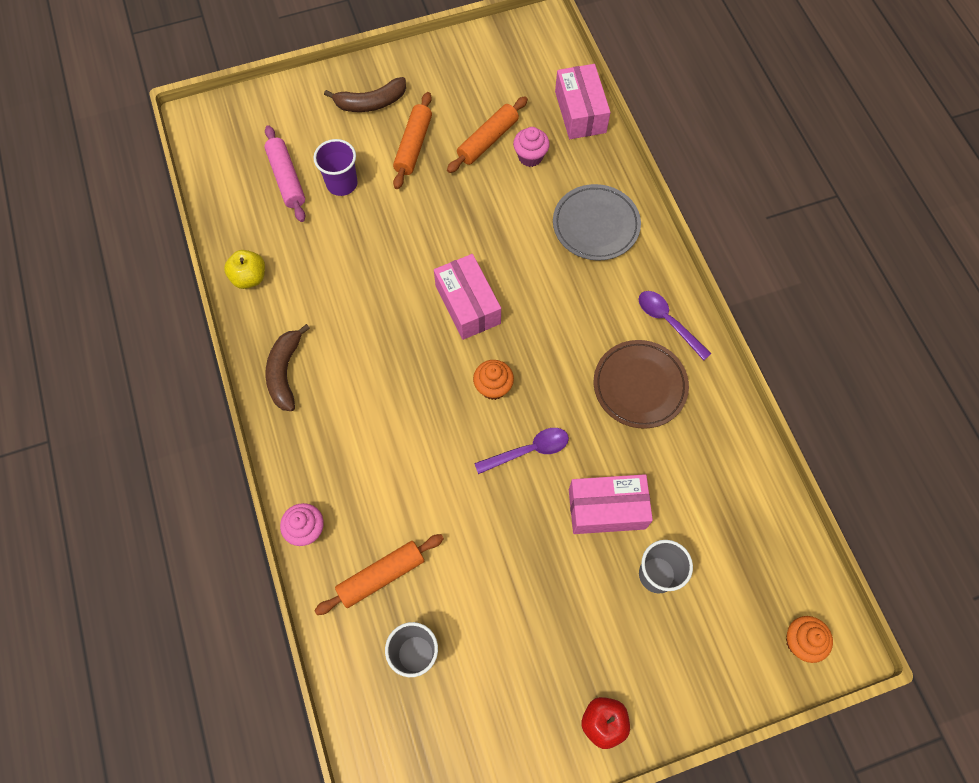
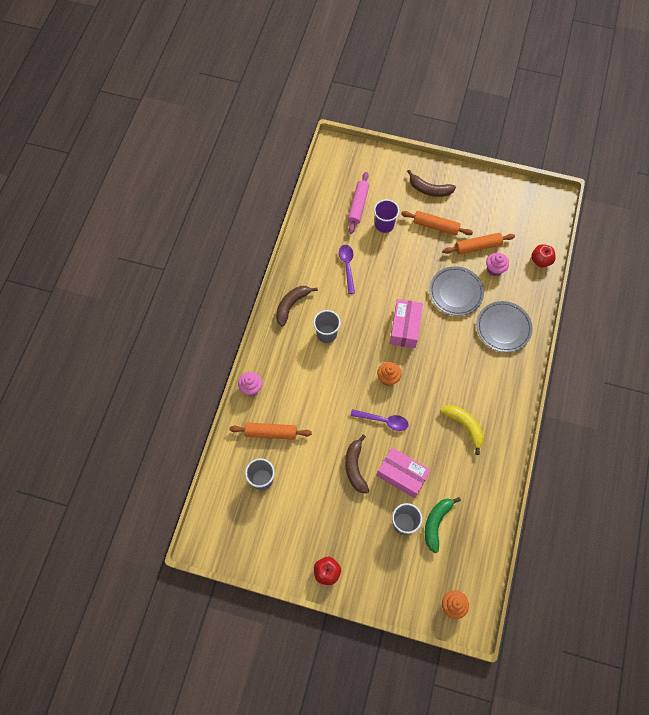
camera: 35 degrees right, 0 degrees up
yellow apple [224,250,265,289] -> none
orange rolling pin [393,92,432,189] -> orange rolling pin turned 60 degrees clockwise [401,211,473,235]
pink box [555,64,611,139] -> red apple [531,244,556,268]
brown plate [594,340,689,429] -> yellow banana [440,405,484,455]
purple spoon [639,291,711,360] -> purple spoon moved to [339,245,355,294]
none -> grey cup [313,310,341,343]
none -> brown banana [345,435,369,493]
none -> green banana [425,497,461,553]
none -> grey plate [429,266,484,316]

